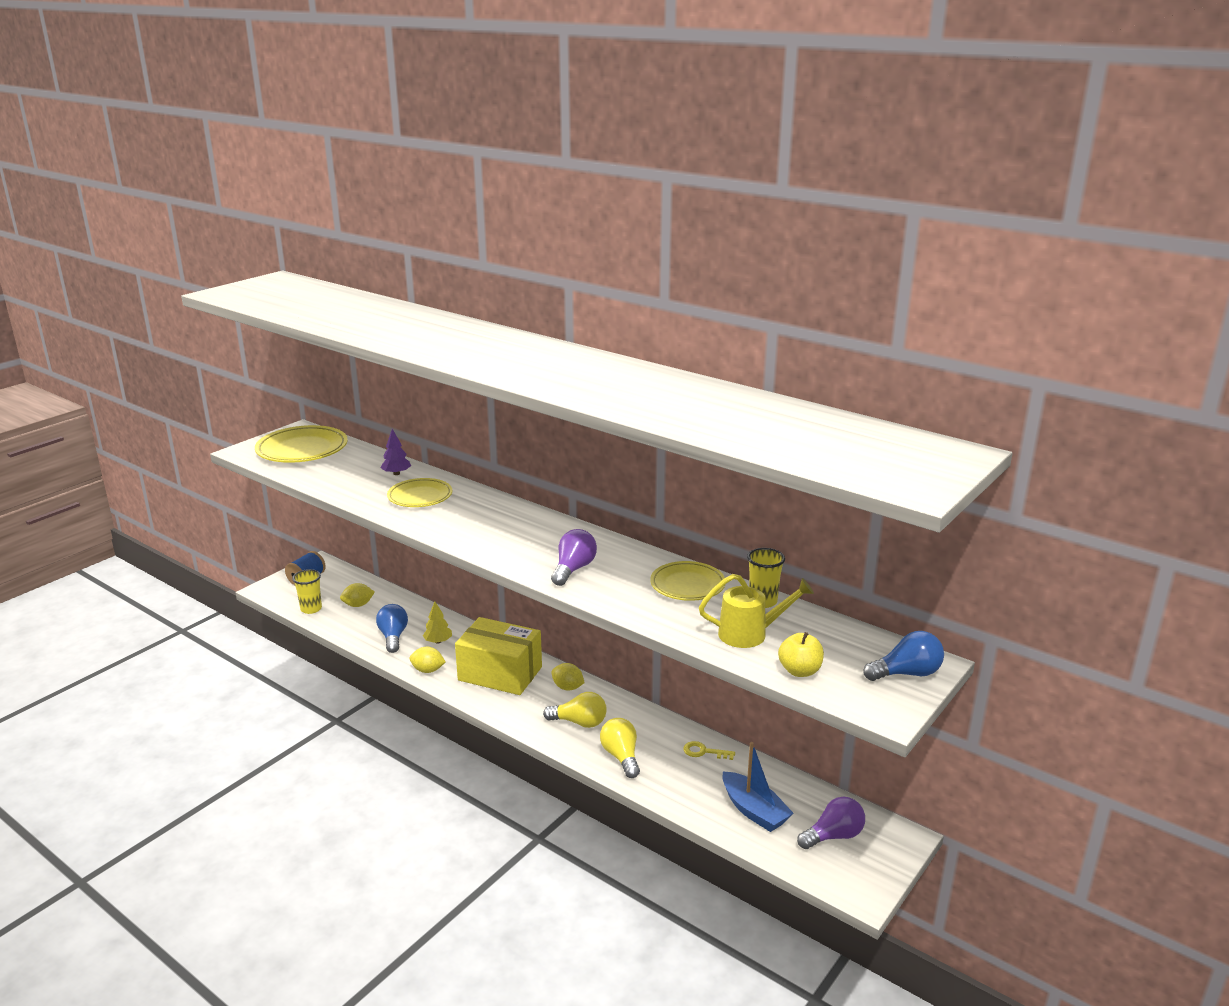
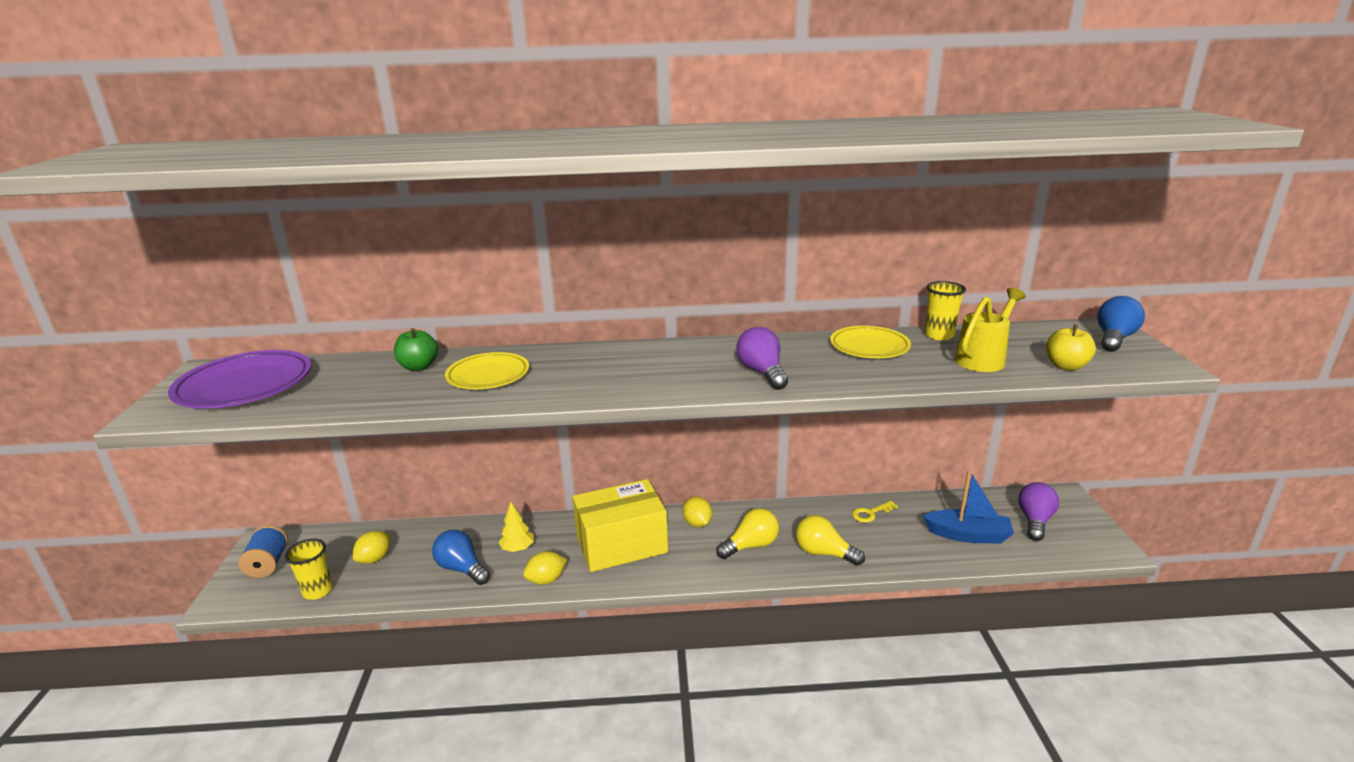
camera: 40 degrees left, 0 degrees up
yellow plate [255,425,348,463] -> purple plate [168,350,312,409]
purple tree [381,429,411,475] -> green apple [394,328,438,371]
yellow lemon [551,663,585,690] -> yellow lemon turned 75 degrees clockwise [682,496,712,528]

